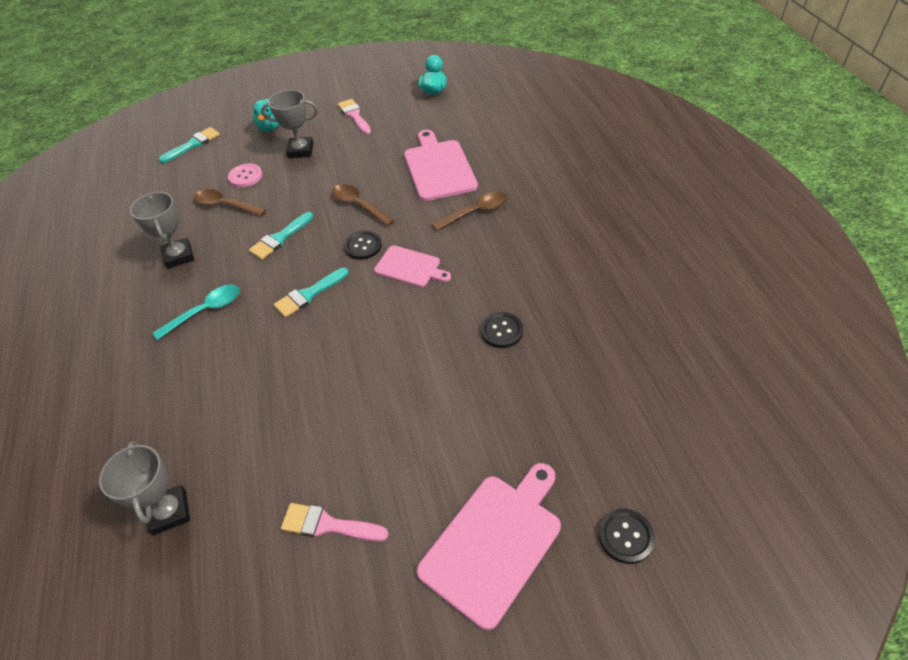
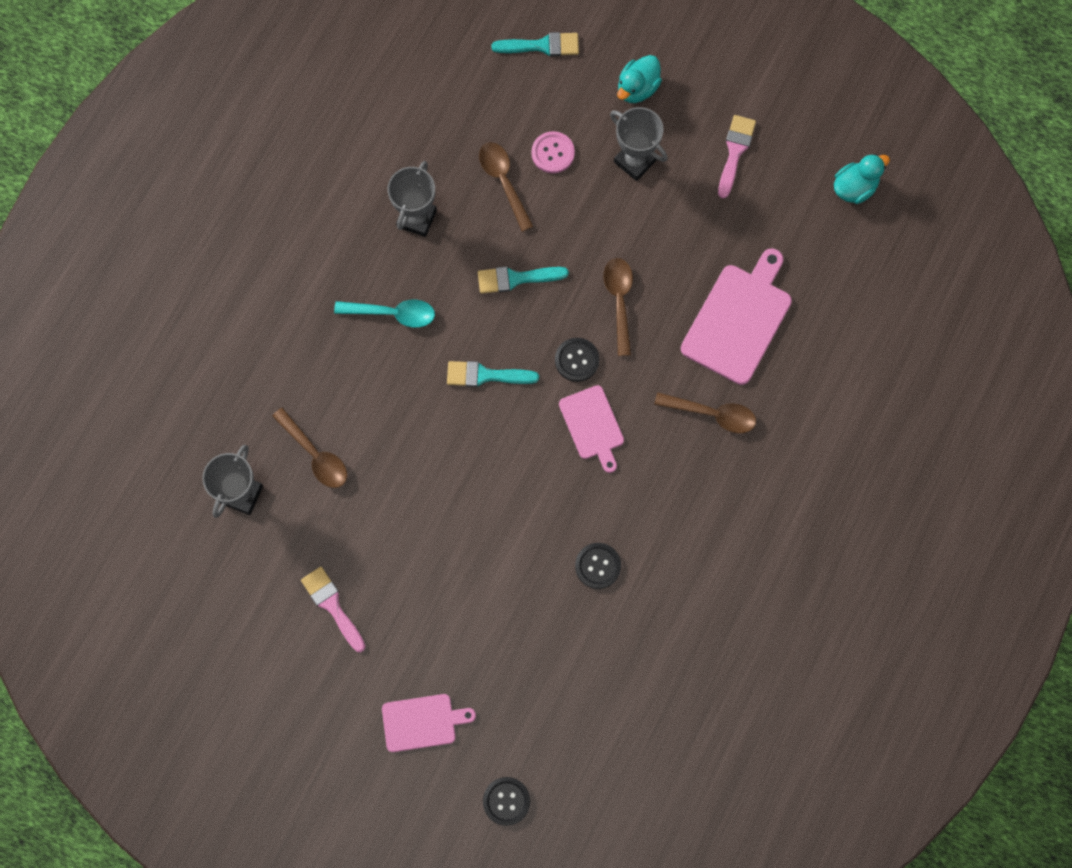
camera: 40 degrees right, 25 degrees up
pink cutting board [417,463,561,630] -> pink cutting board [382,694,476,752], size x0.61
none -> brown spoon [272,408,347,488]

